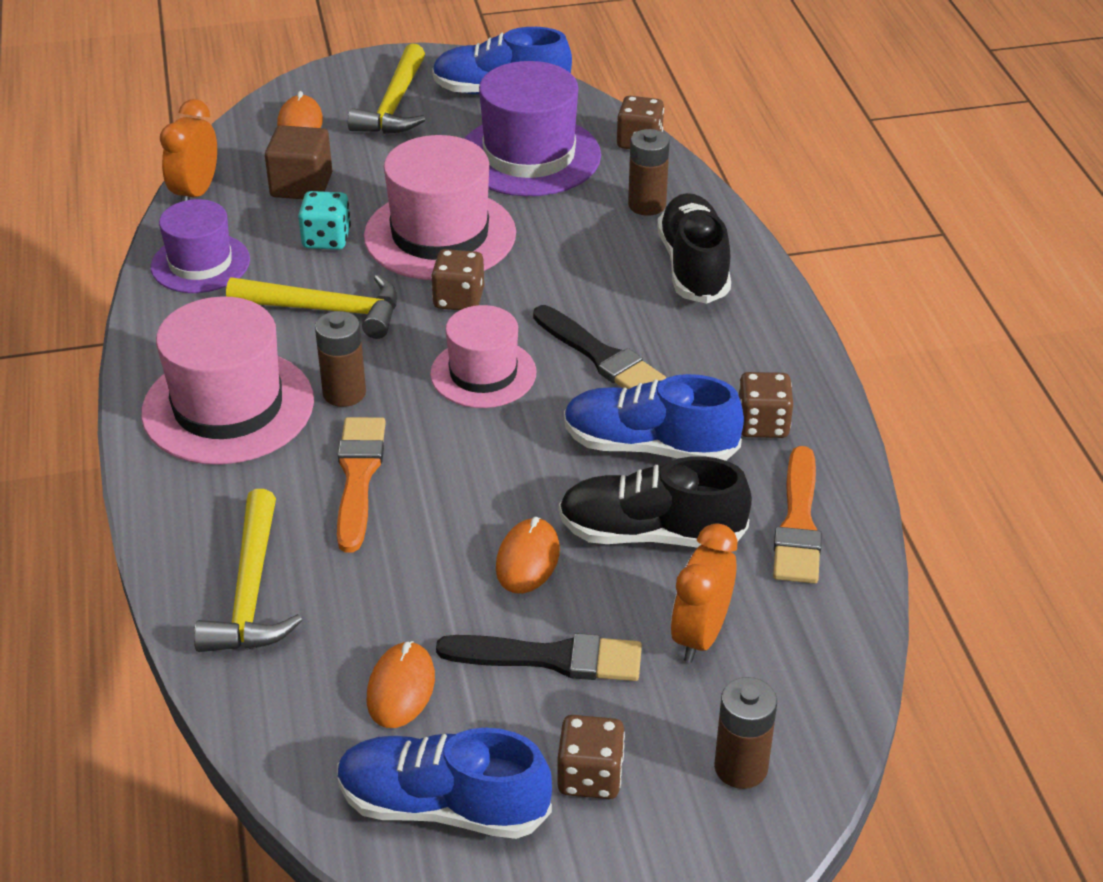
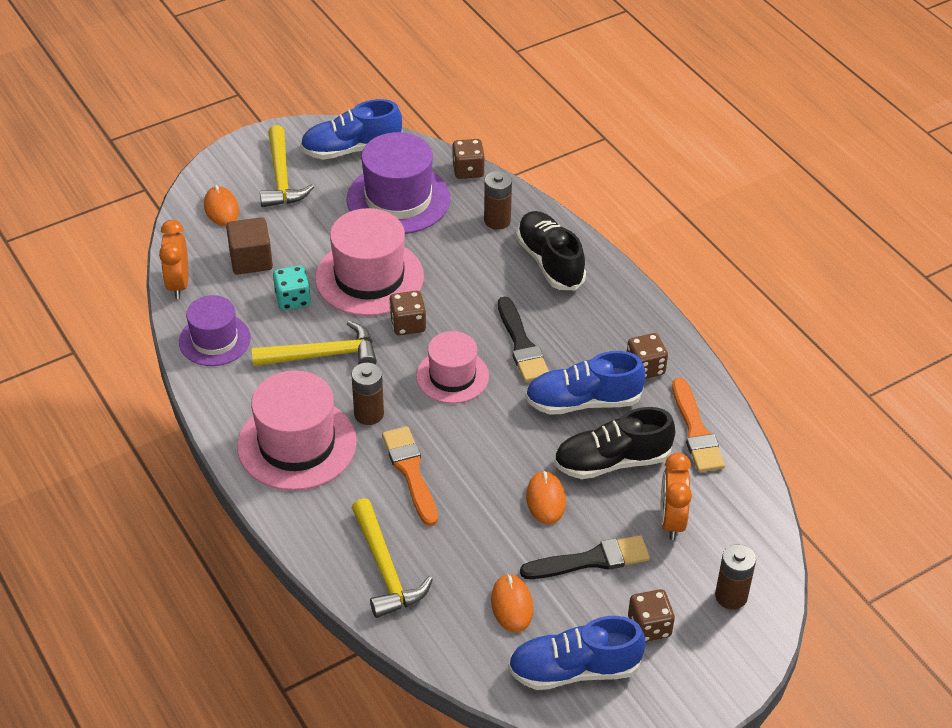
camera: 20 degrees left, 5 degrees up
black brush [533,305,666,389] -> black brush turned 45 degrees clockwise [498,296,549,382]

